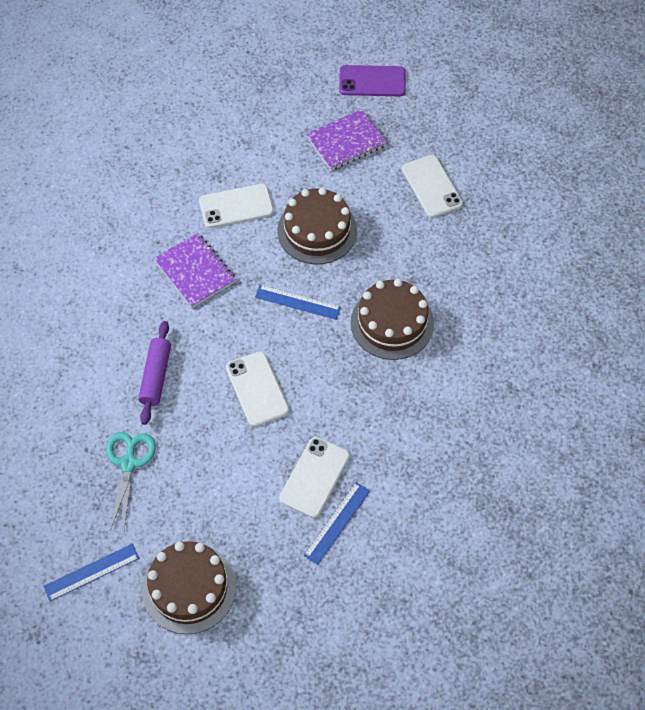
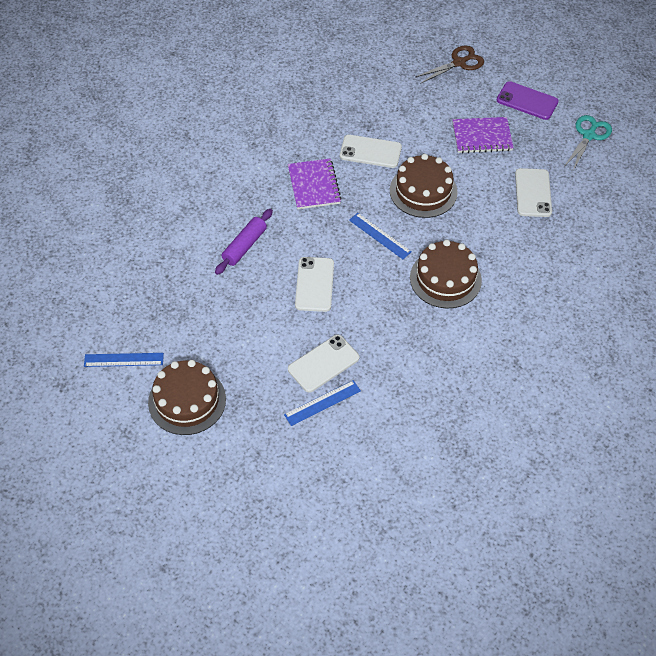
camera: 25 degrees right, 5 degrees down
turquoise scissors [106,432,156,531] -> turquoise scissors moved to [564,115,612,171]
none -> brown scissors [416,46,484,84]

